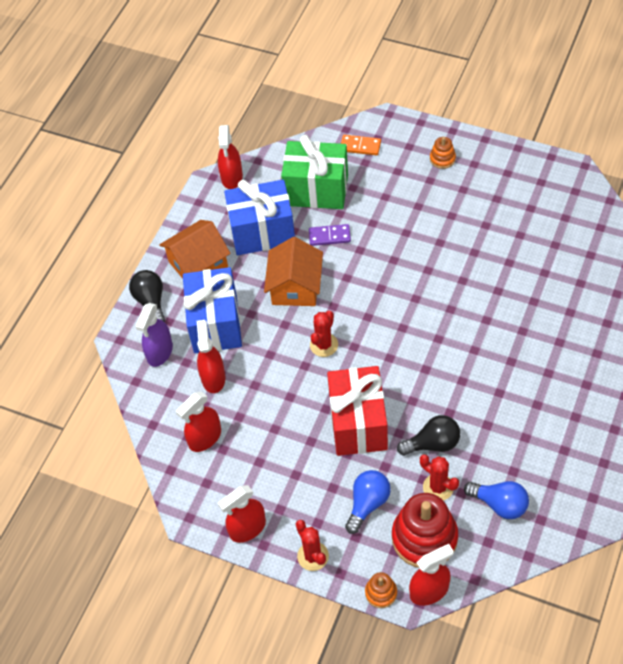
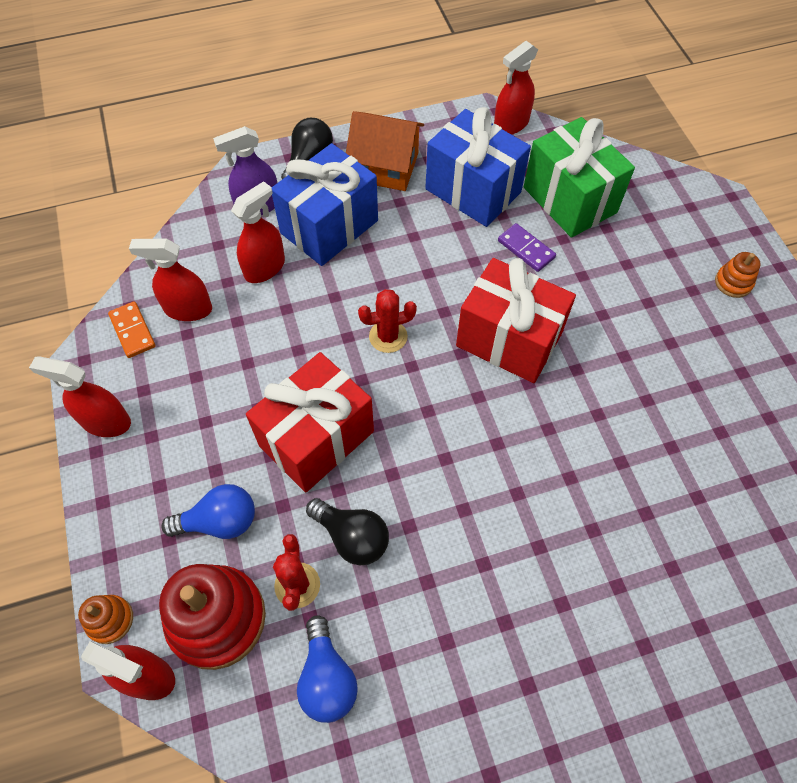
camera: 45 degrees right, 5 degrees up
orange house [264,237,323,306] -> none
red cactus [296,520,329,571] -> none
orange domino [341,135,381,155] -> orange domino moved to [108,301,155,358]
none -> red gift [456,258,576,383]

